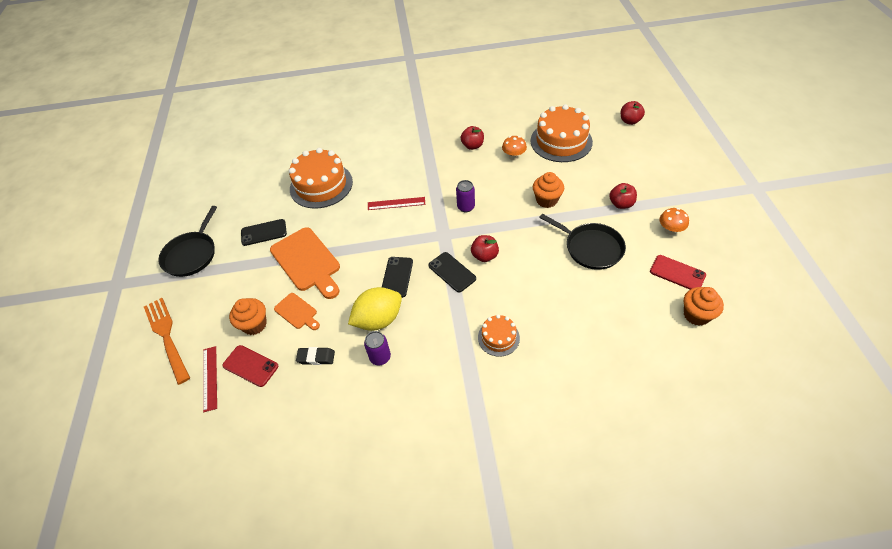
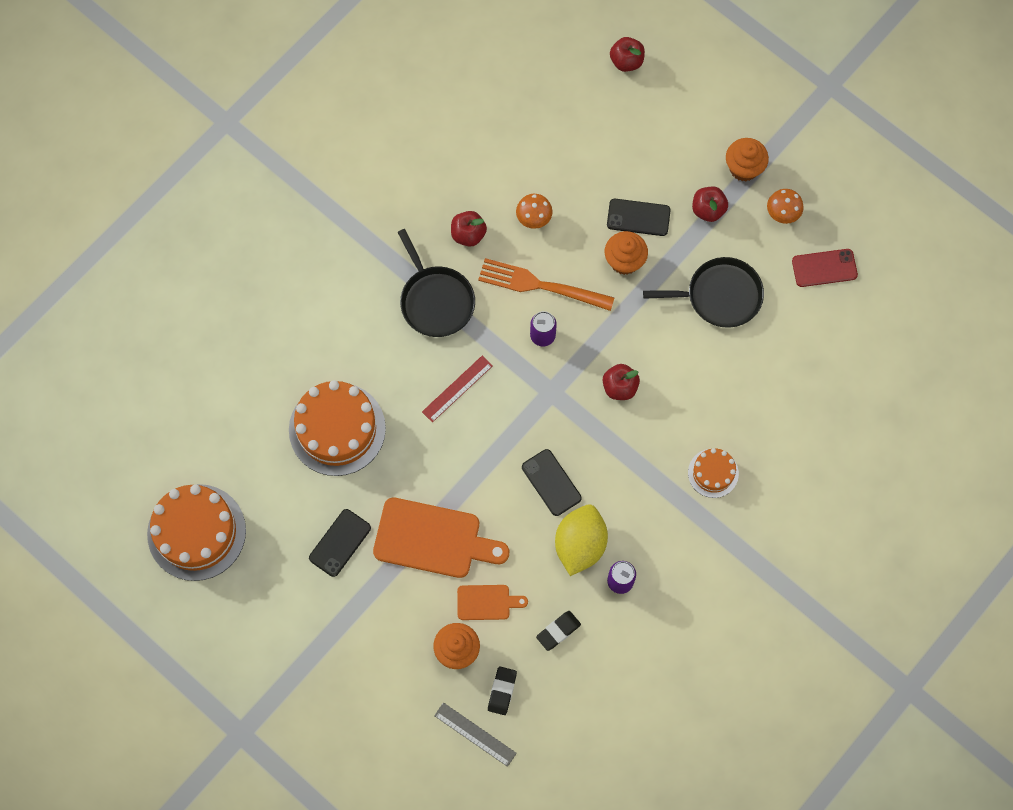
camera: 45 degrees left, 20 degrees up
orange fork [144,298,190,385] -> orange fork moved to [478,258,615,311]
black pan [158,206,217,277] -> black pan moved to [397,229,475,337]
red ruler [203,346,217,412] -> grey ruler [434,702,517,767]
red phone [222,345,279,387] -> black eraser [488,666,517,715]
black phone [428,252,476,292] -> black phone moved to [607,199,671,236]
orange cake [531,104,593,162] -> orange cake moved to [147,484,246,581]
orange cupcake [684,287,724,326] -> orange cupcake moved to [726,138,769,181]

